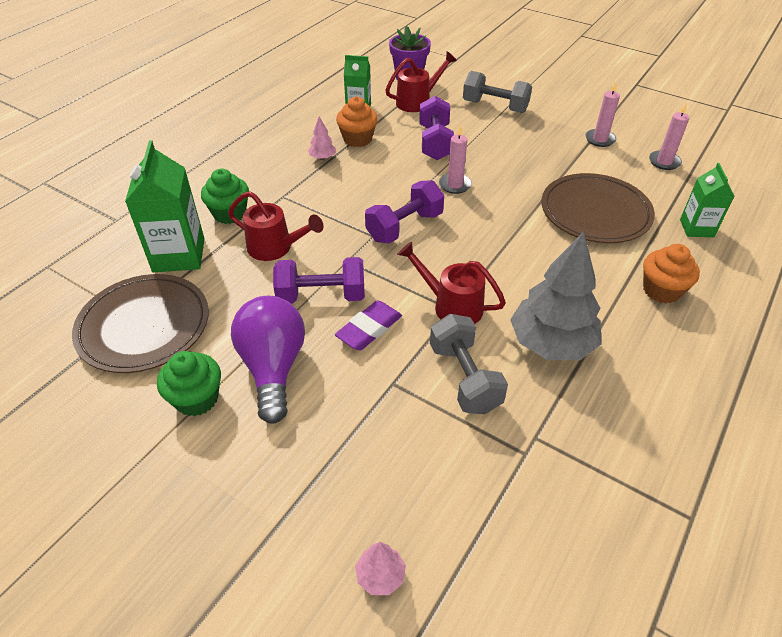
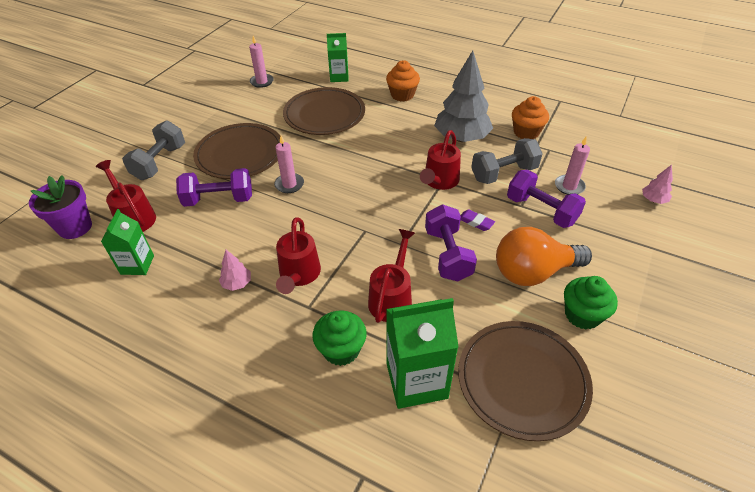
camera: 95 degrees left, 0 degrees up
purple light bulb [231,296,305,424] -> orange light bulb [496,227,592,286]
purple eraser [335,300,402,350] -> purple eraser [460,209,495,231], size x0.63
orange cupcake [336,97,378,147] -> orange cupcake moved to [512,96,549,139]
purple dumbbell [365,180,444,243] -> purple dumbbell moved to [507,170,586,228]
pink candle [585,82,620,147] -> pink candle moved to [555,136,590,195]
none -> brown plate [193,123,280,179]
none -> red watering can [276,217,321,294]

